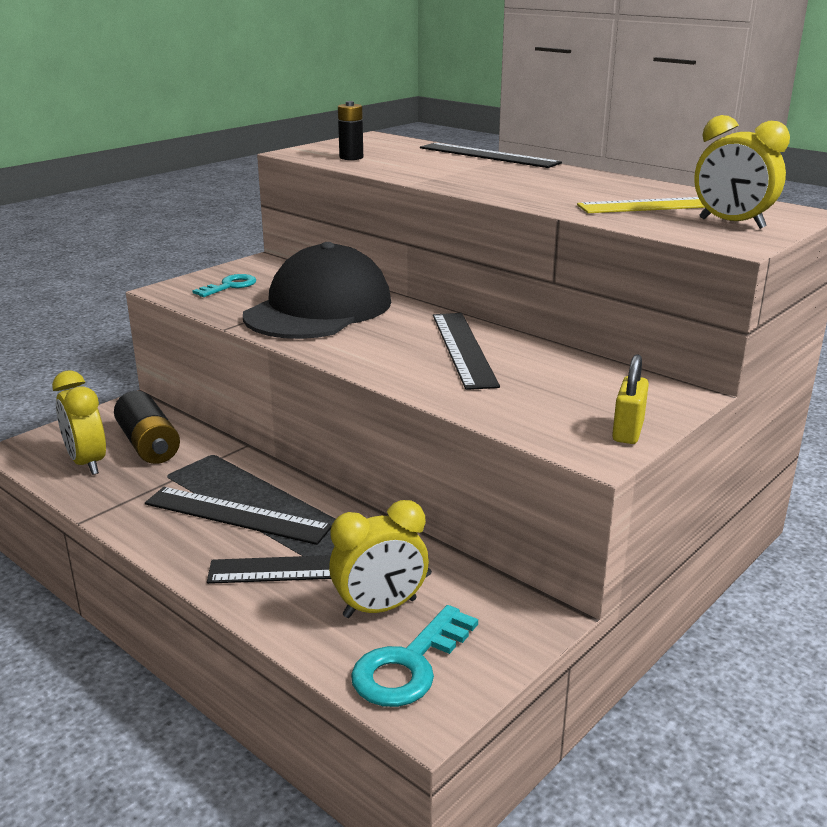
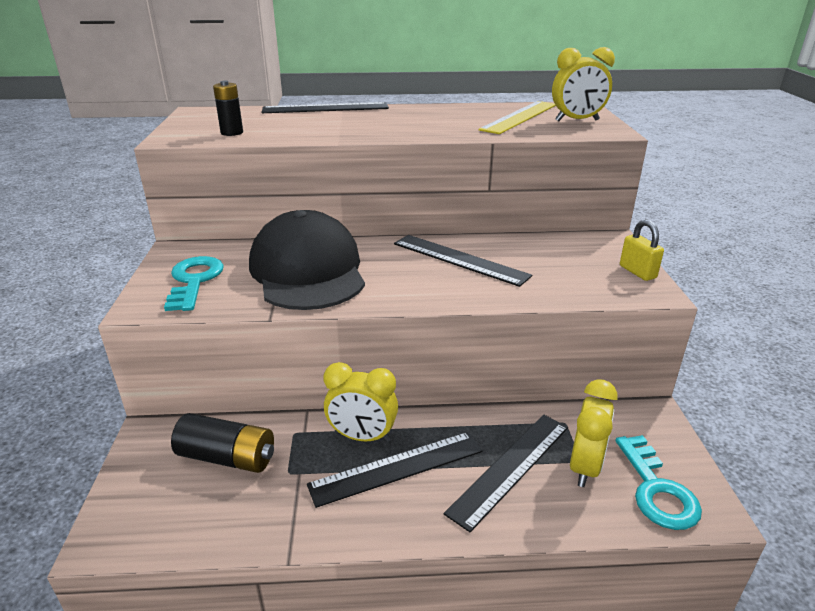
camera: 45 degrees left, 5 degrees up
yellow clock [52,370,106,475] -> yellow clock moved to [324,362,398,442]
turquoise key [192,274,256,297] -> turquoise key [164,256,224,311], size x1.51

